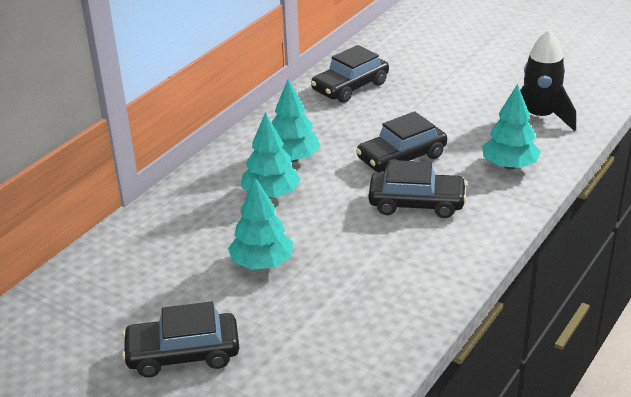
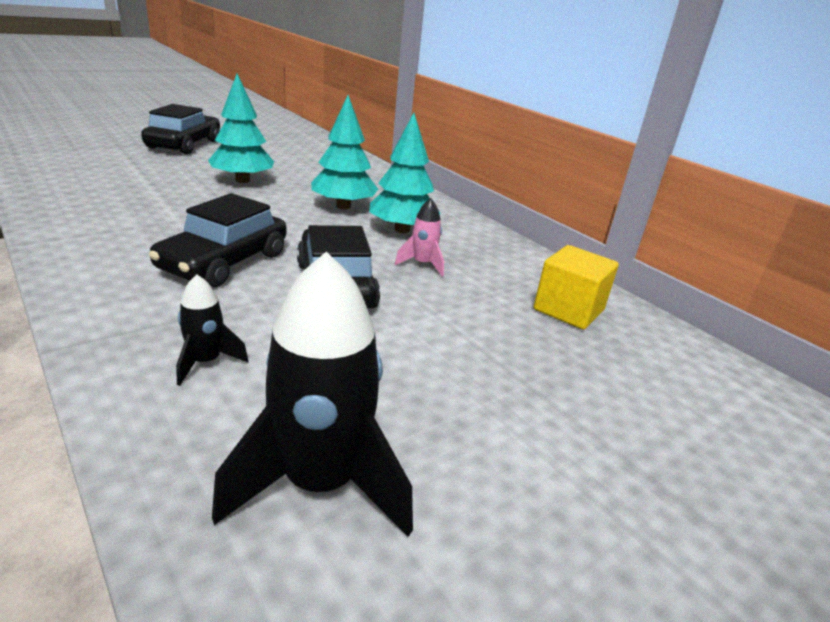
camera: 105 degrees right, 5 degrees down
black car [311,45,389,103] -> yellow cube [534,245,619,330]
turquoise tree [482,84,541,169] -> black rocket [176,274,249,386]
none -> pink rocket [395,198,444,276]

